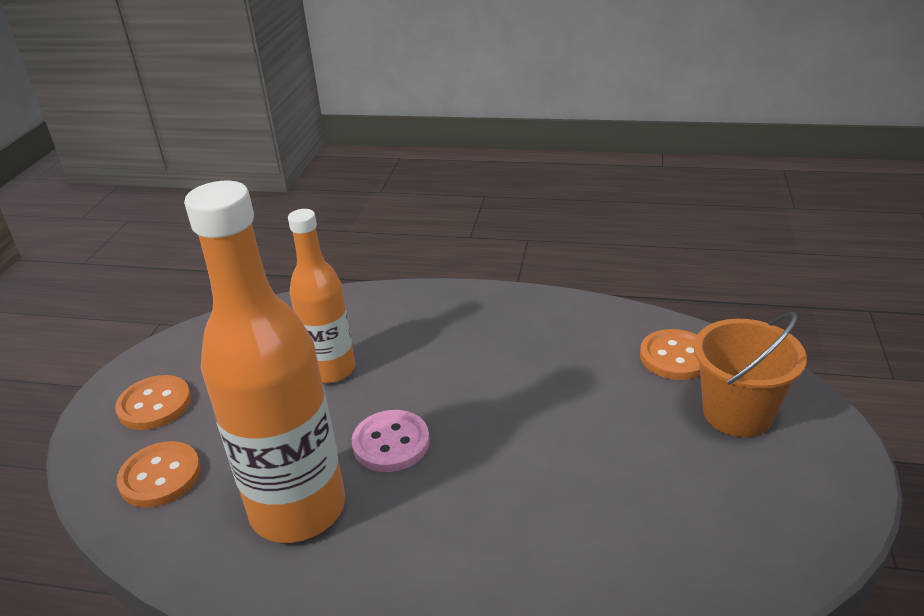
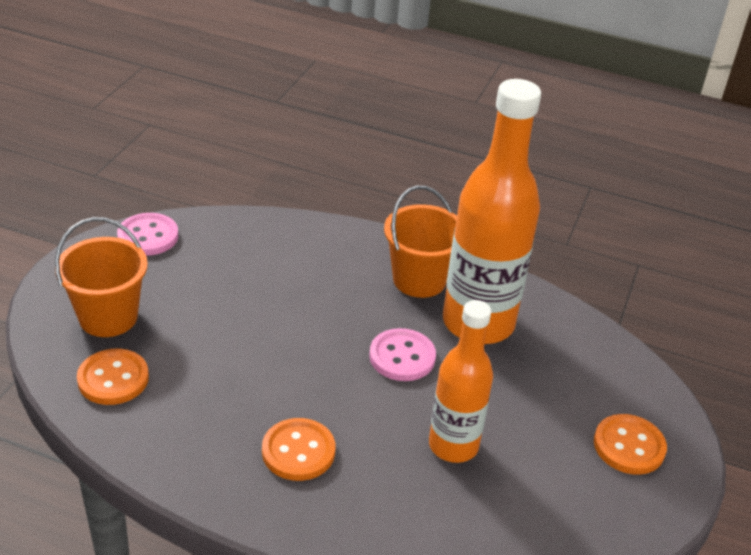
camera: 175 degrees left, 5 degrees up
orange button [116,441,201,507] -> orange button moved to [262,418,335,481]
none -> pink button [117,213,178,256]
none -> orange bucket [384,186,457,298]

